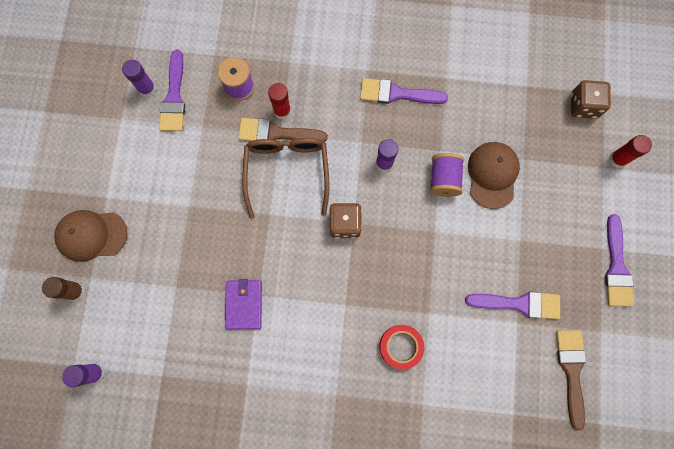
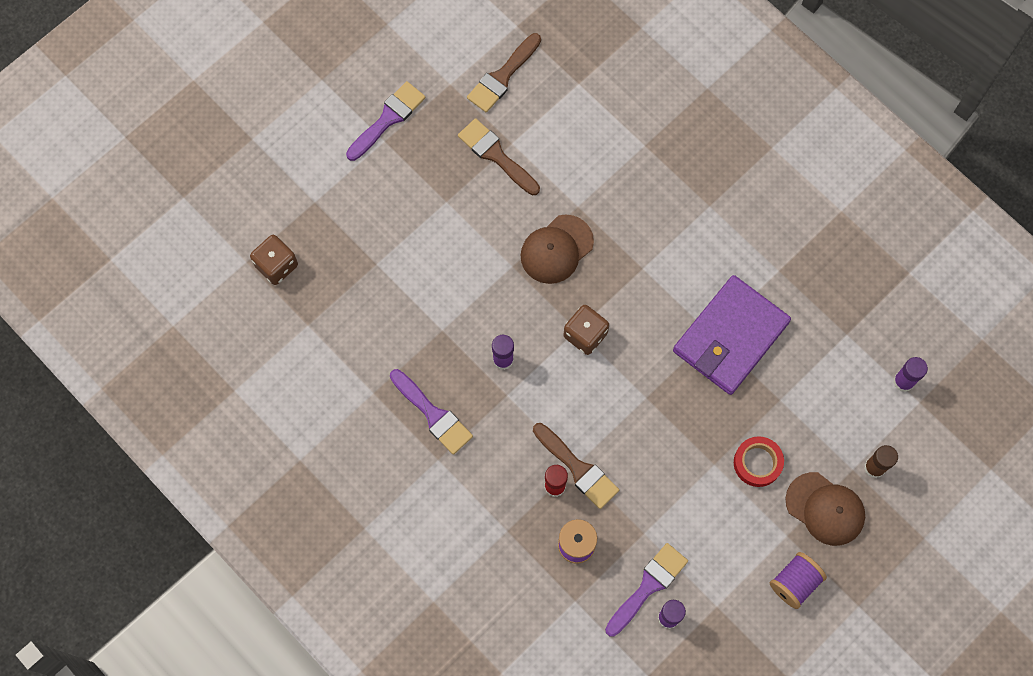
camera: 140 degrees left, 5 degrees down
purple wallet [225,279,262,329] -> purple wallet [673,275,791,395], size x1.88
brown glasses [242,138,330,218] -> none
red tape [380,325,424,370] -> red tape moved to [734,436,784,487]
purple spool [430,153,464,197] -> purple spool moved to [770,552,827,609]
purple brush [465,292,560,319] -> brown brush [458,118,540,195]
brown cap [468,142,520,209] -> brown cap moved to [520,215,594,284]
red glue stick [609,135,652,168] -> none

